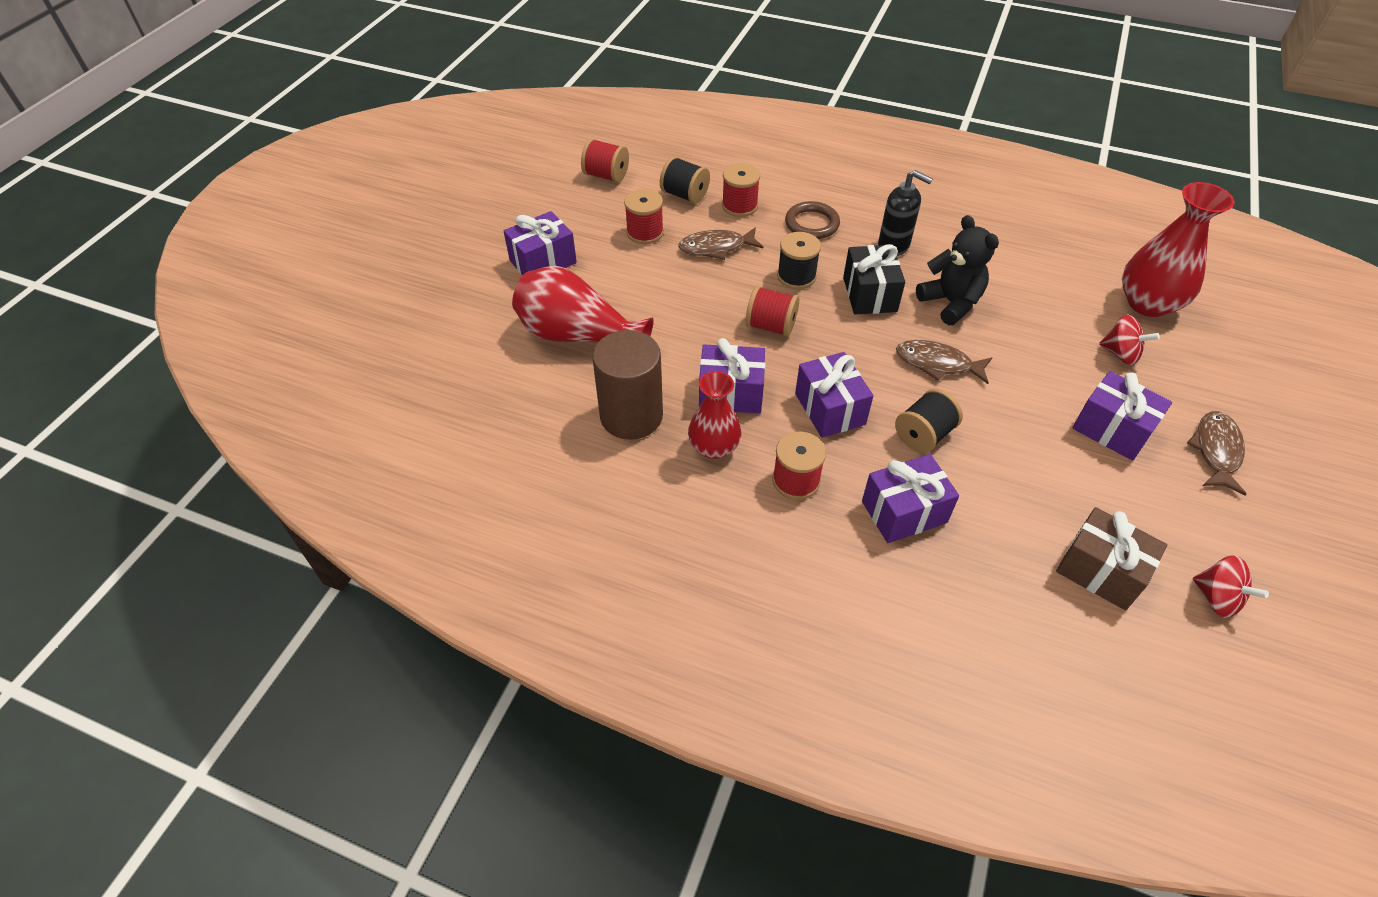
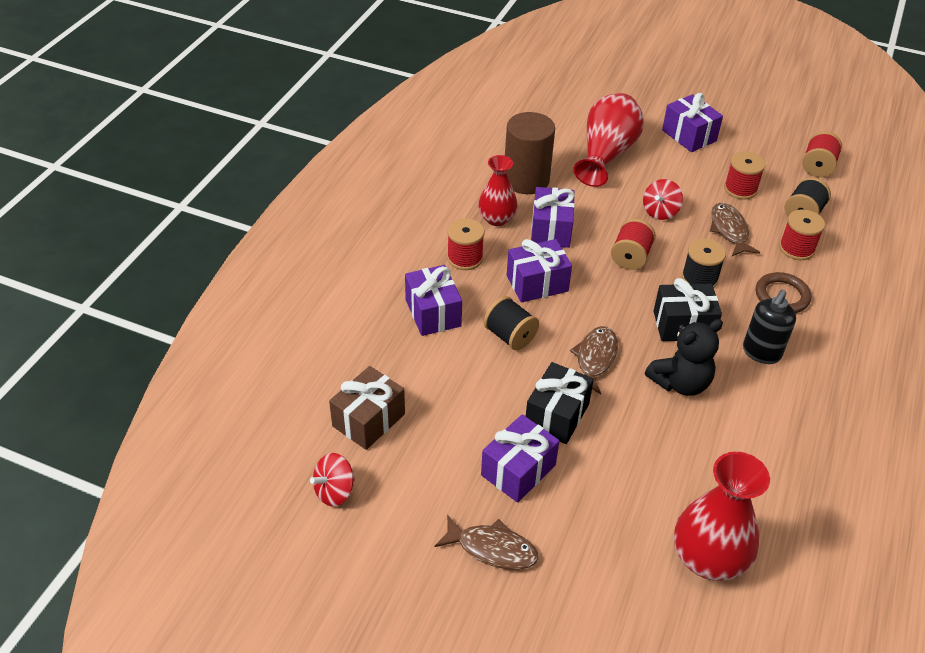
camera: 90 degrees right, 5 degrees down
red spinning top [1099,315,1160,365] -> red spinning top moved to [643,179,683,220]
none -> black gift [526,362,594,444]

